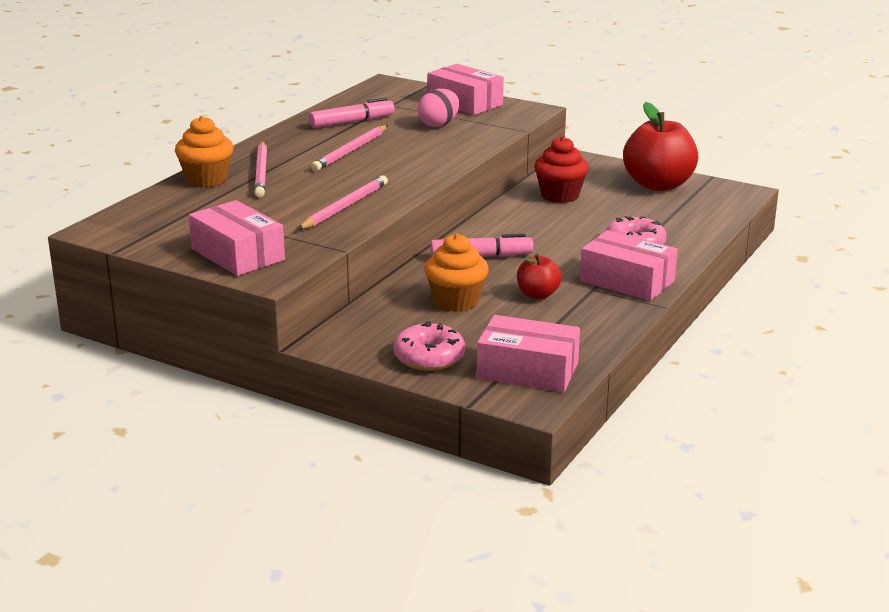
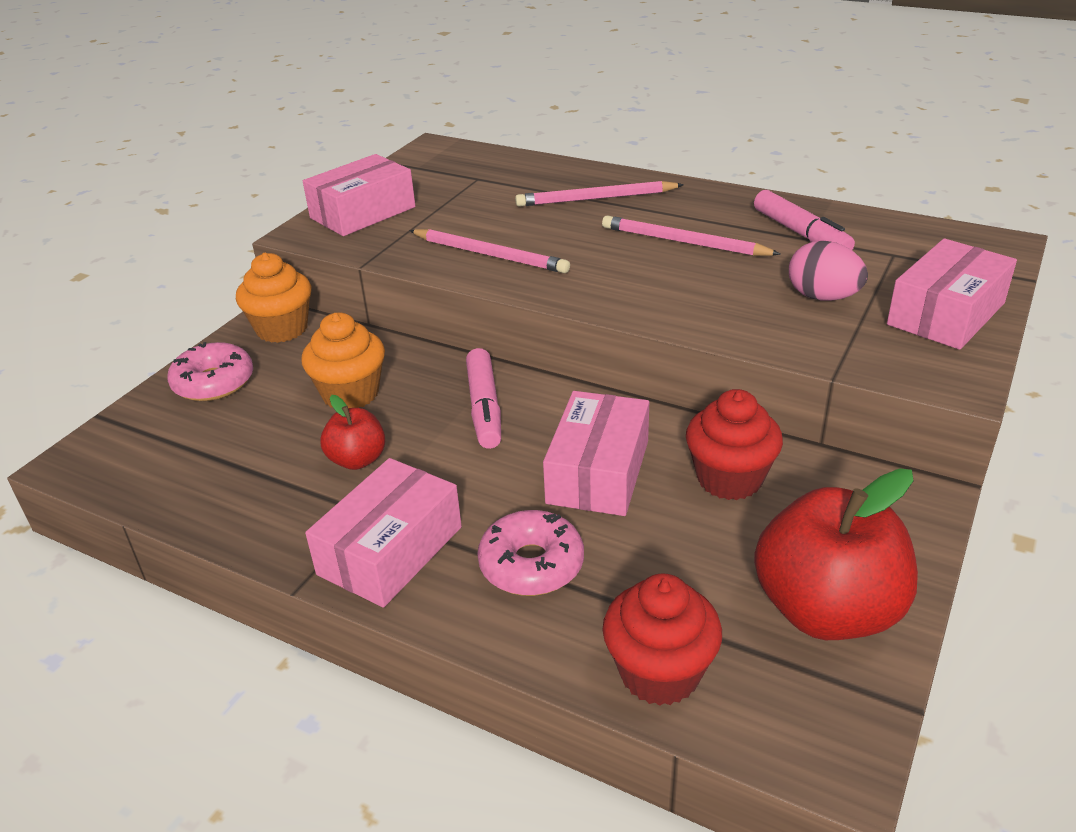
camera: 90 degrees right, 10 degrees up
orange cupcake [175,116,234,187] -> orange cupcake moved to [236,253,311,343]
pink box [477,315,580,392] -> pink box moved to [543,391,649,516]
none -> red cupcake [602,573,722,706]

